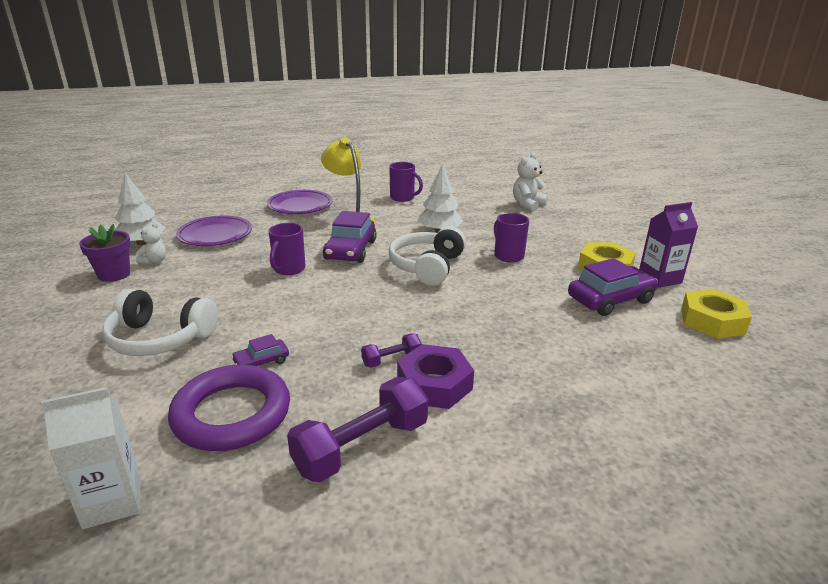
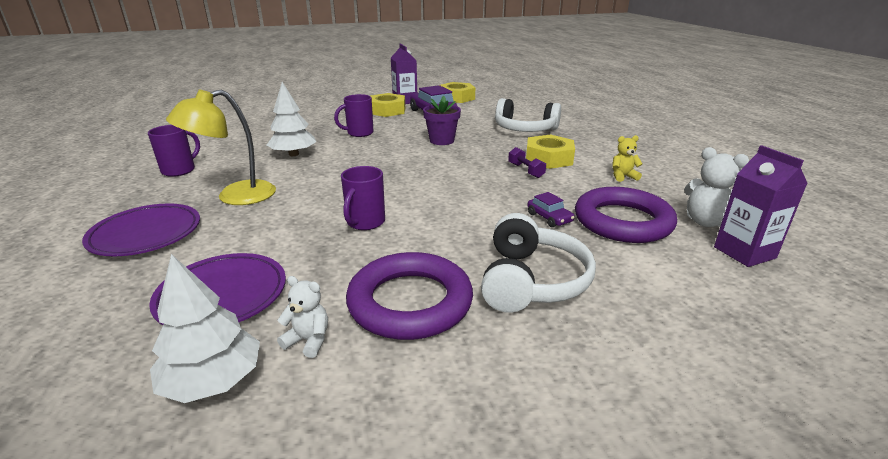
camera: 90 degrees left, 0 degrees up
white carton [41,387,141,529] -> purple carton [714,145,808,267]
purple flower pot [79,224,131,282] -> purple flower pot moved to [423,96,461,145]
purple mug [269,223,306,275] -> purple mug turned 90 degrees clockwise [341,166,385,230]
purple dumbbell [287,377,428,482] -> yellow teddy bear [612,135,643,182]
purple car [323,211,377,263] -> none
white headphones [389,226,466,286] -> white headphones moved to [495,98,561,132]
purple nut [397,344,474,409] -> yellow nut [526,134,575,169]
white teddy bear [513,153,548,212] -> white teddy bear moved to [684,147,749,227]
none -> purple ring [346,252,473,340]

